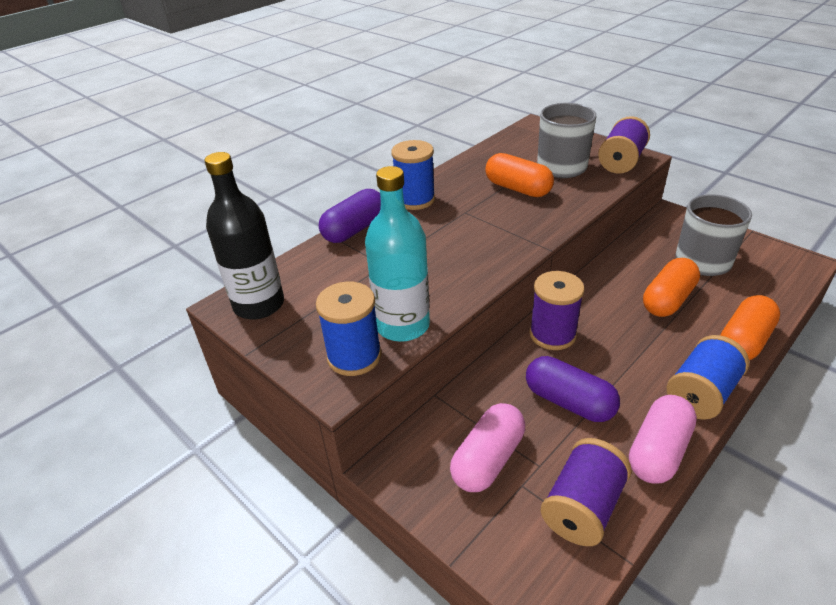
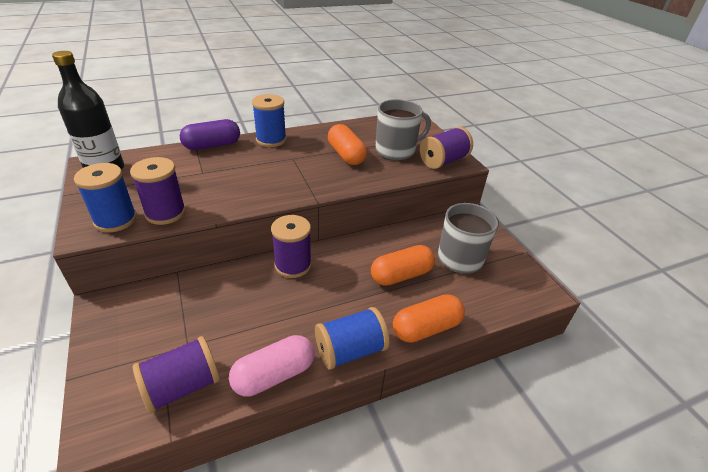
camera: 20 degrees right, 0 degrees up
turquoise bottle [365,166,430,342] -> purple spool [130,157,186,225]
pink capsule [450,403,525,492] -> none
purple capsule [526,356,620,422] -> none

